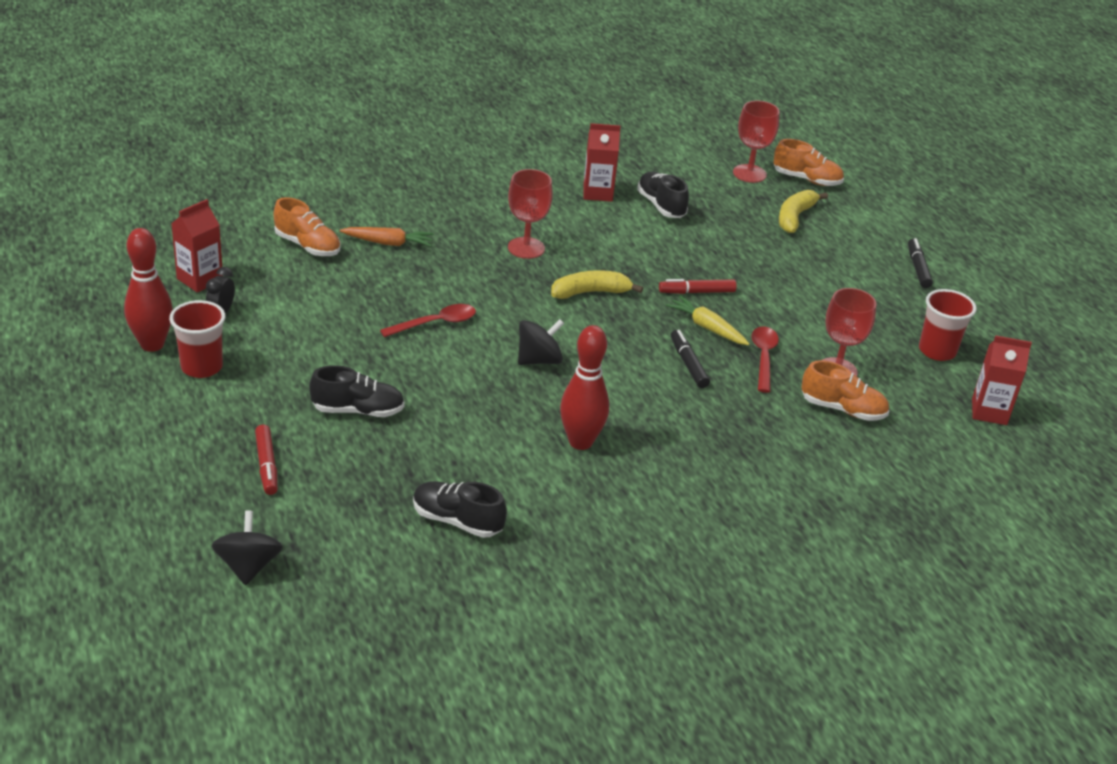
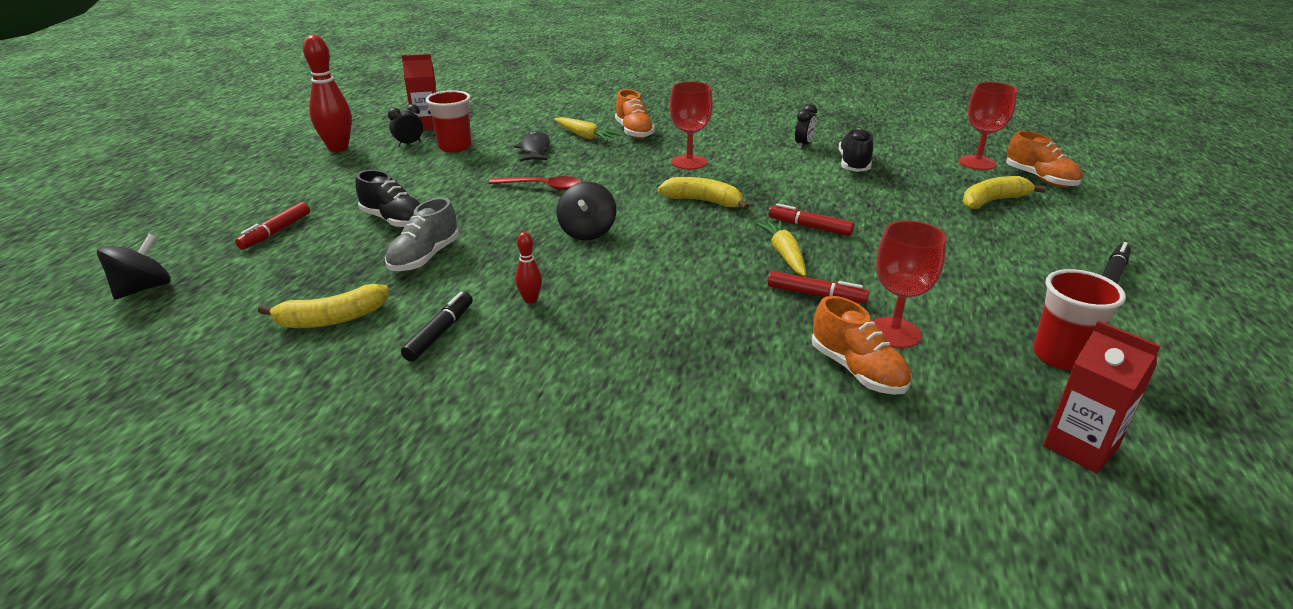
camera: 40 degrees right, 5 degrees down
red cup [169,300,226,378] -> red cup moved to [425,90,471,153]
orange shoe [274,197,341,256] -> orange shoe moved to [615,89,655,139]
orange carrot [340,227,434,247] -> yellow carrot [554,117,620,141]
black shoe [413,481,507,538] -> yellow banana [258,284,389,328]
black spinning top [518,319,564,365] -> black spinning top turned 90 degrees clockwise [557,182,616,241]
red bowling pin [560,325,609,450] -> red bowling pin [515,232,542,304], size x0.48
red carton [583,123,621,202] -> black clock [795,104,817,149]
black marker [671,330,710,388] -> black marker moved to [401,292,473,362]
red spoon [751,327,779,393] -> red marker [768,271,869,304]
none -> grey shoe [385,197,459,271]
none -> black fish [514,131,550,161]

